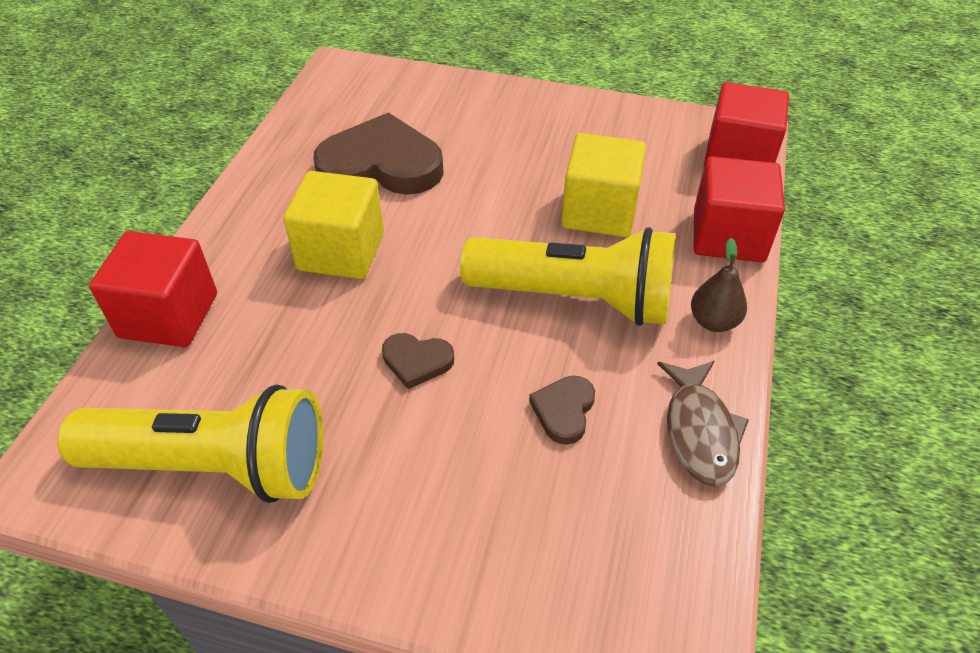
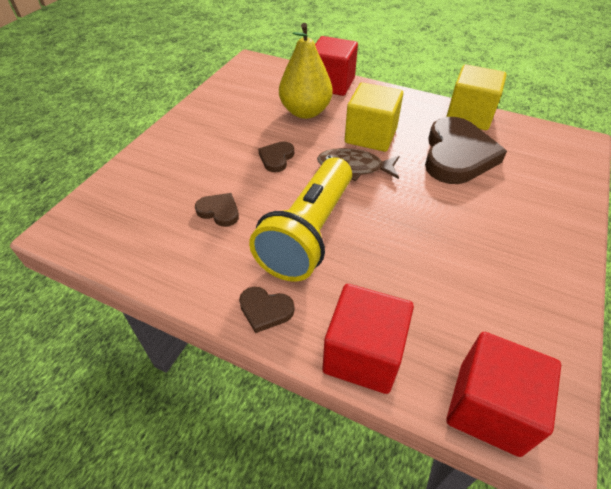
camera: 100 degrees right, 0 degrees up
yellow flashlight [57,384,324,503] -> none
yellow cube [561,133,646,237] -> yellow cube moved to [446,64,507,130]
brown fish [657,361,749,487] -> brown fish moved to [317,148,399,181]
brown pear [691,238,747,332] -> brown heart [239,287,294,333]
none -> yellow pear [279,23,333,119]

